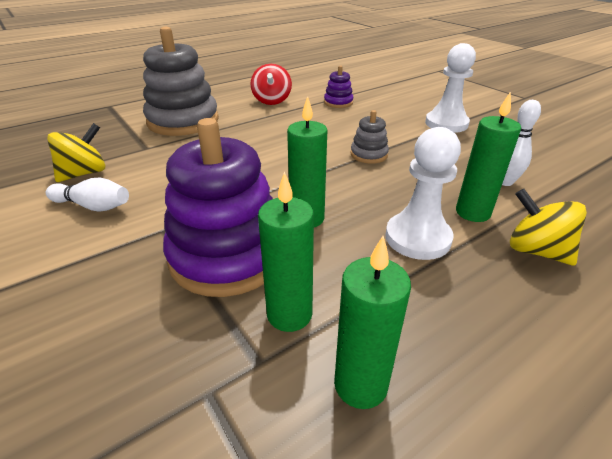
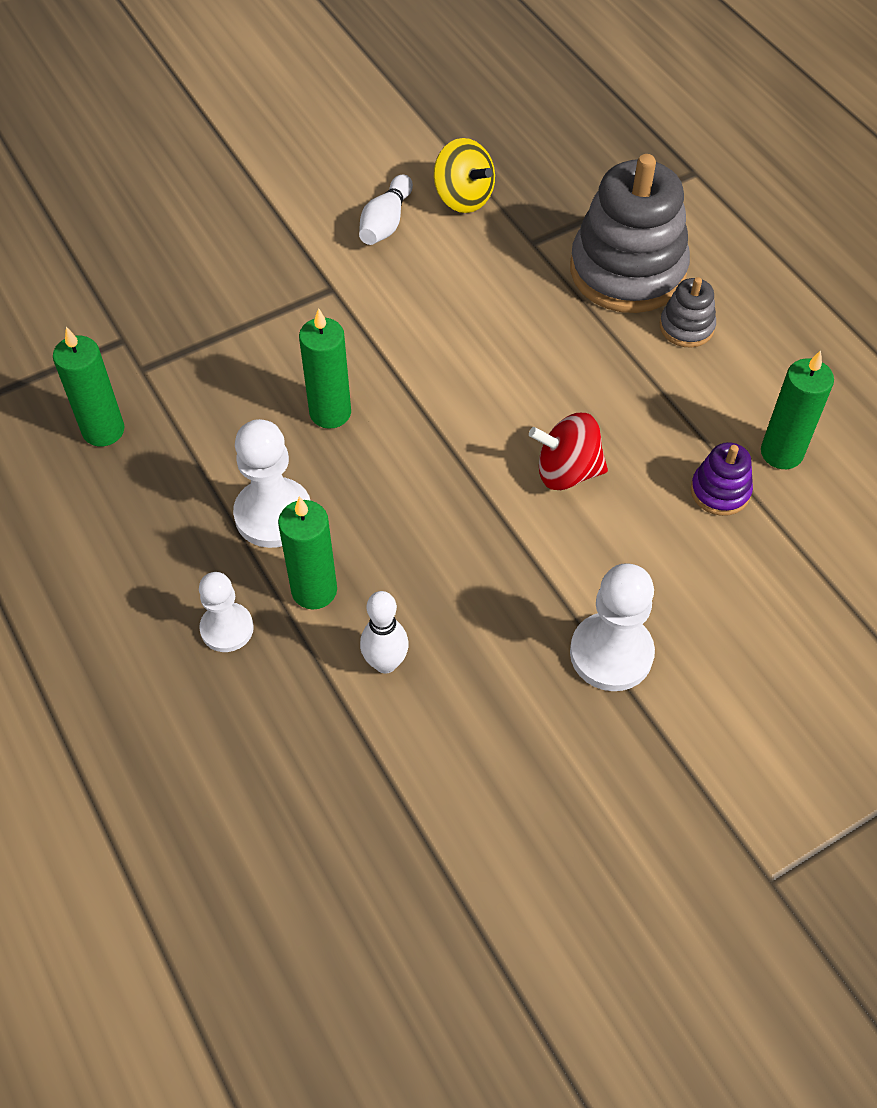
camera: 95 degrees right, 20 degrees up
purple stacking toy [163,118,273,297] -> none
red spinning top [250,64,292,105] -> red spinning top moved to [529,413,608,490]
green candle [258,172,314,332] -> green candle moved to [761,350,834,469]
grey stacking toy [351,110,389,164] -> grey stacking toy moved to [660,277,716,348]
yellow spinning top [510,189,587,266] -> white pawn [199,572,254,652]

